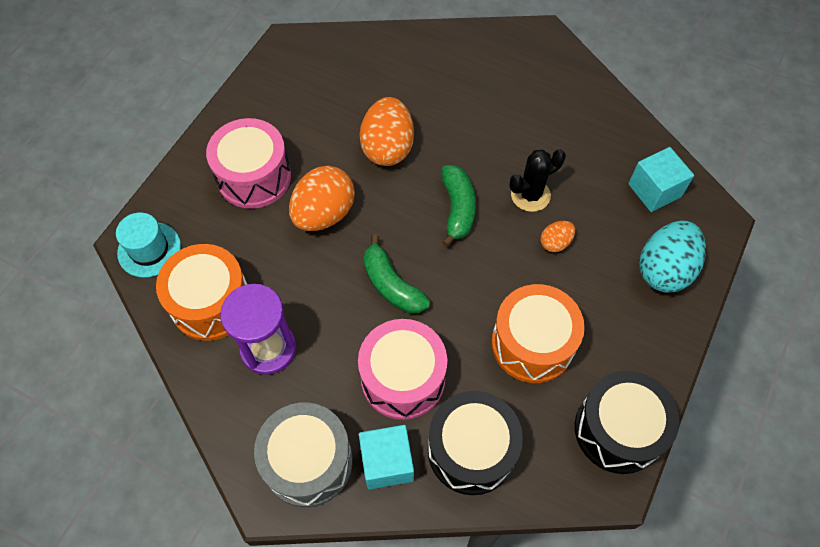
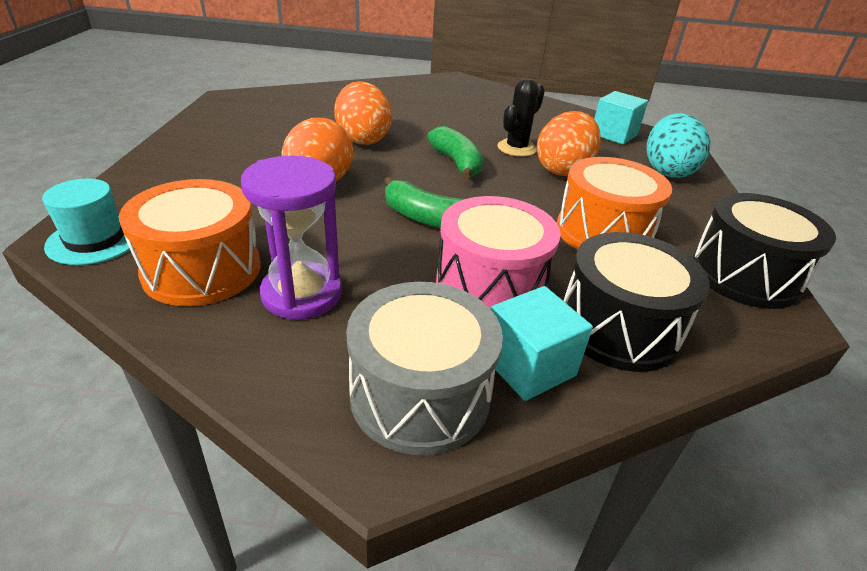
camera: 25 degrees left, 25 degrees down
pink drum [206,118,291,209] -> none
orange egg [541,221,575,252] -> orange egg [537,111,601,176], size x2.01

